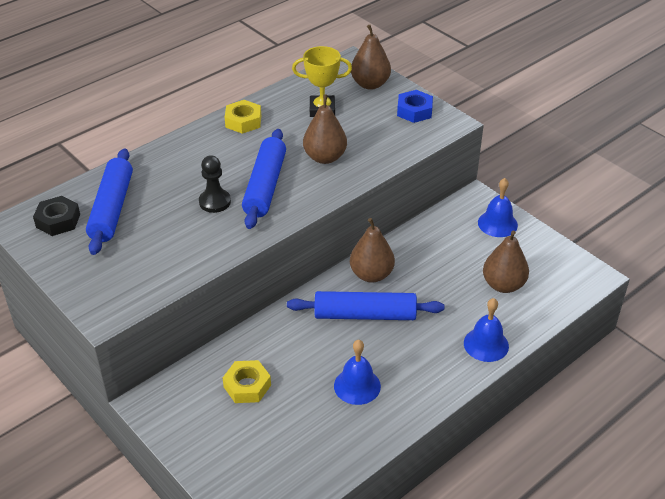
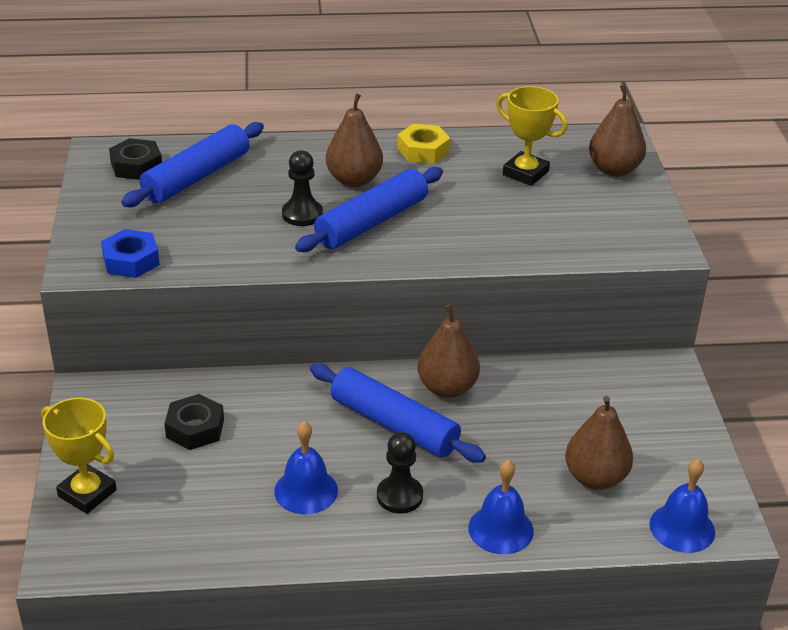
camera: 35 degrees right, 5 degrees down
yellow nut [223,360,271,403] -> black nut [164,394,224,450]
brown pear [303,94,347,164] -> brown pear moved to [326,94,383,187]
blue nut [397,90,433,123] -> blue nut moved to [101,229,160,278]
blue bell [478,178,518,237] -> blue bell moved to [649,459,715,553]
none -> yellow trophy [41,397,117,514]
none -> black pawn [377,432,423,514]

